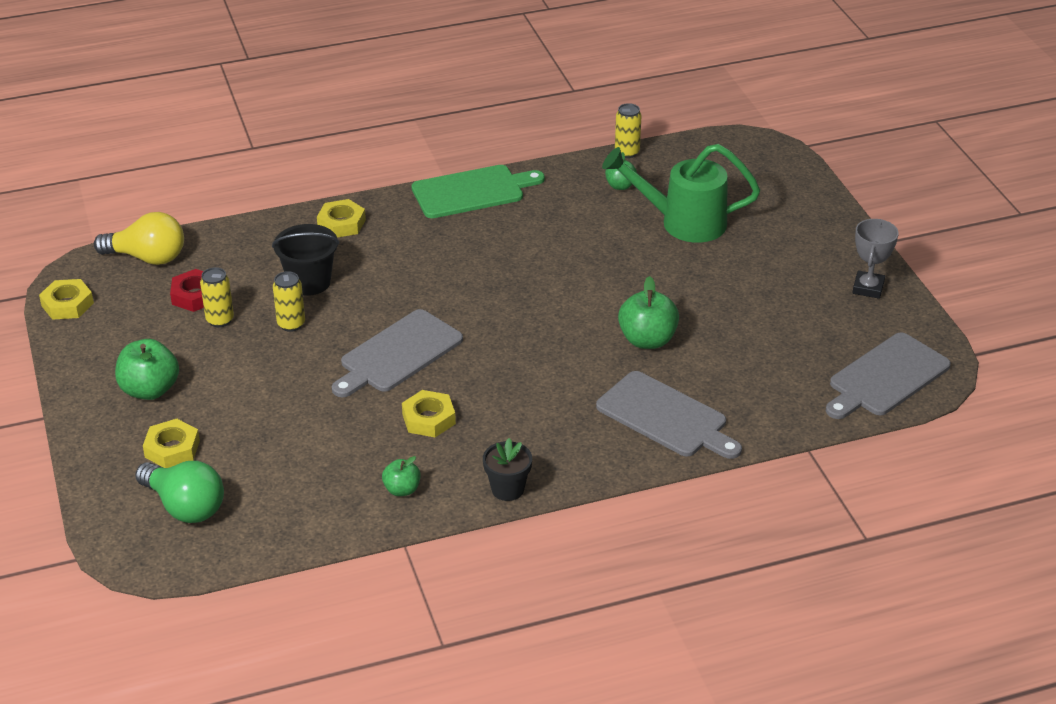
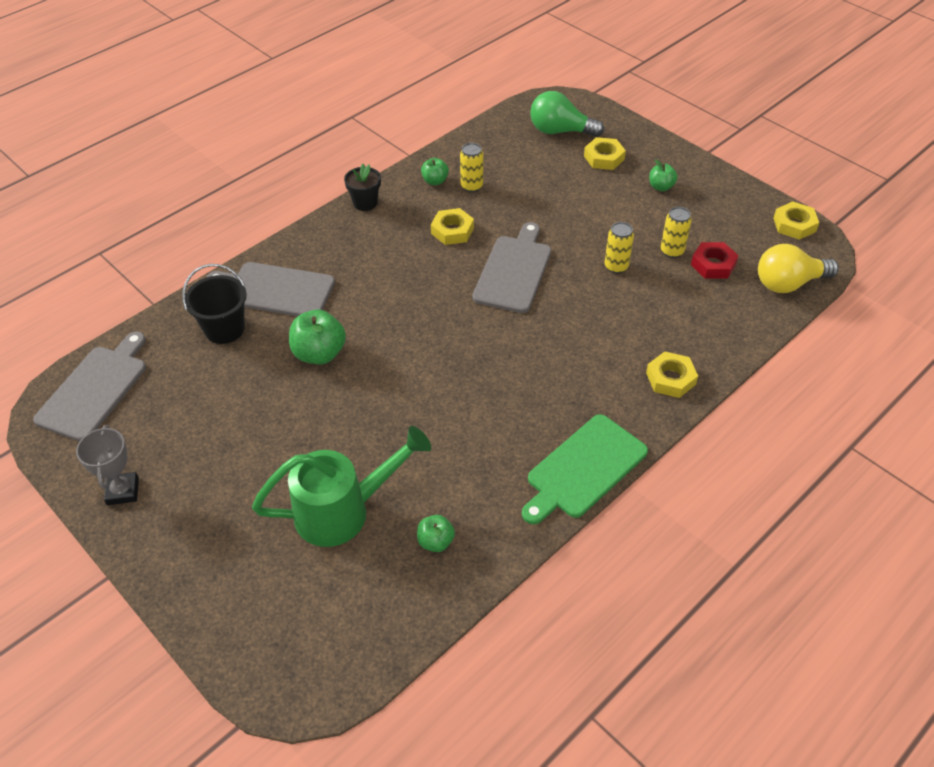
camera: 155 degrees right, 10 degrees up
green apple [115,339,179,400] -> green apple [649,159,678,191], size x0.58
black bucket [272,224,339,296] -> black bucket moved to [182,264,247,344]
yellow can [615,103,642,158] -> yellow can moved to [460,143,483,192]

